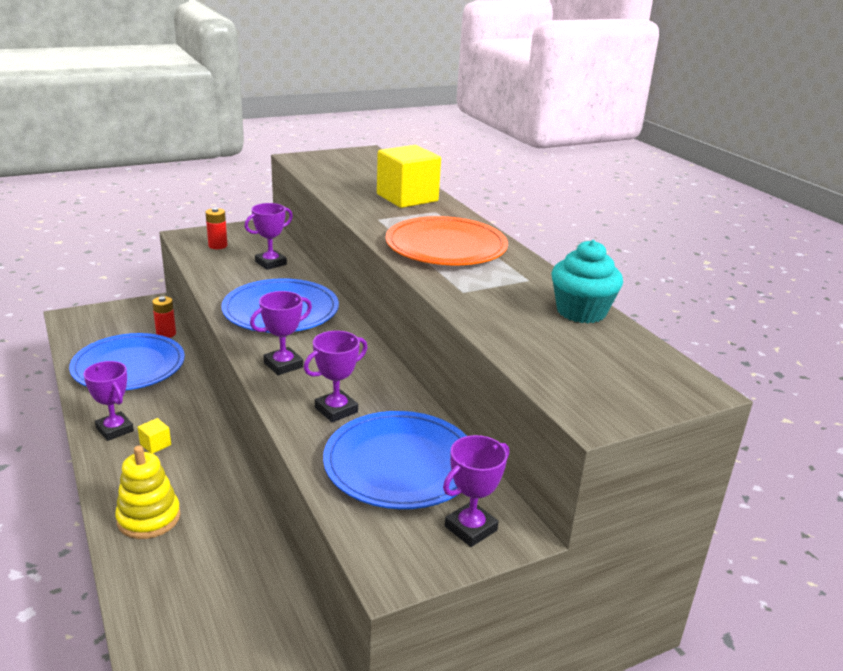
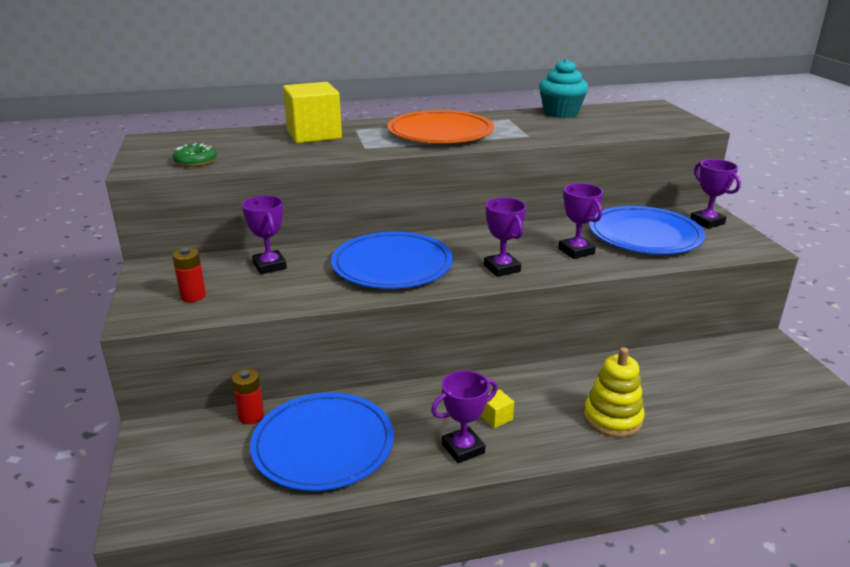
camera: 75 degrees left, 0 degrees up
none -> green donut [173,143,217,167]

